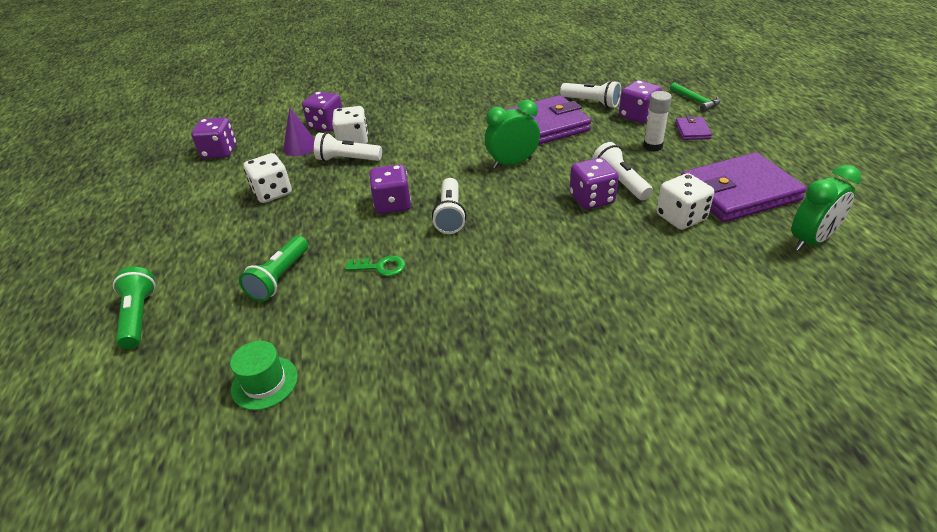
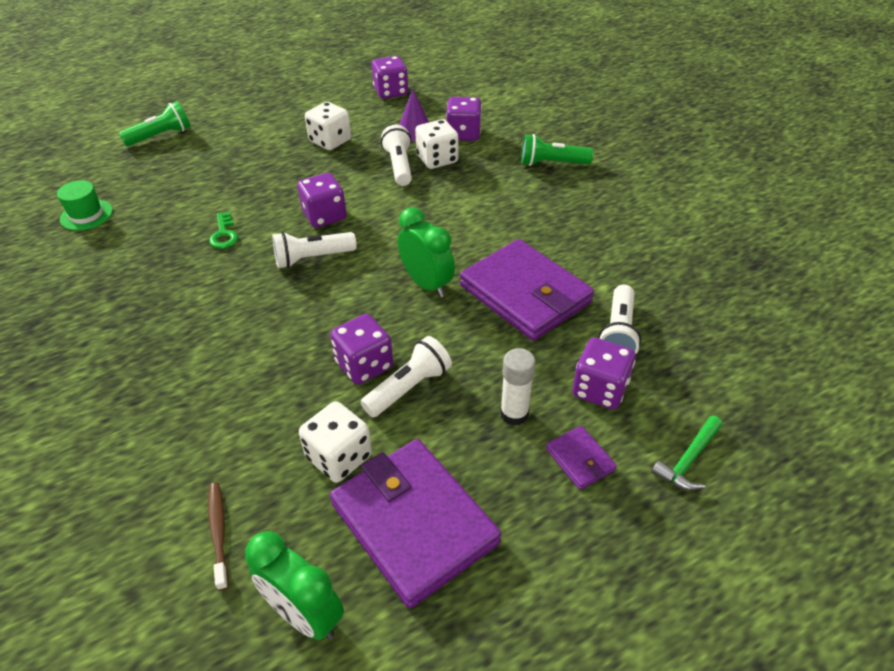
camera: 70 degrees right, 5 degrees up
green flashlight [239,236,308,302] -> green flashlight moved to [521,134,593,166]
purple wallet [675,116,712,140] -> purple wallet turned 75 degrees clockwise [546,426,617,490]
none -> brown toothbrush [208,483,229,591]

